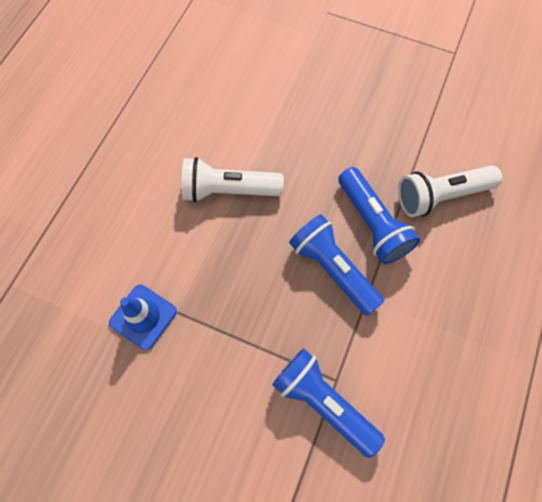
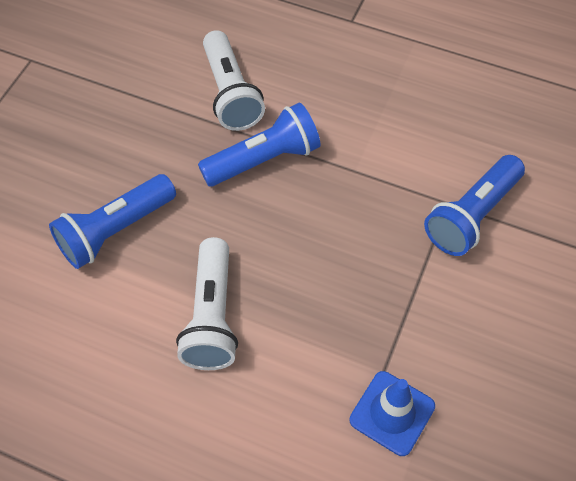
camera: 90 degrees left, 10 degrees down
blue flashlight [289,214,384,316] -> blue flashlight moved to [49,174,176,269]

